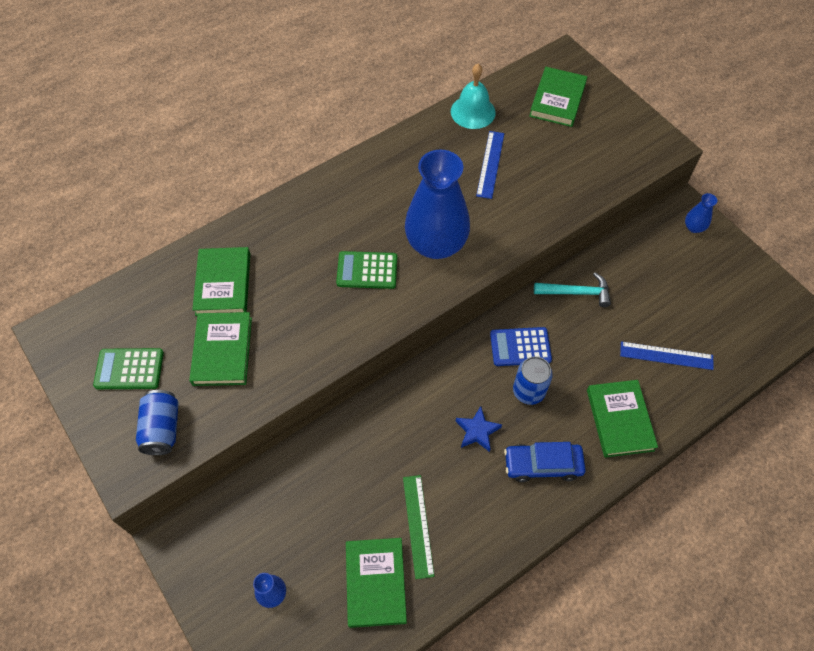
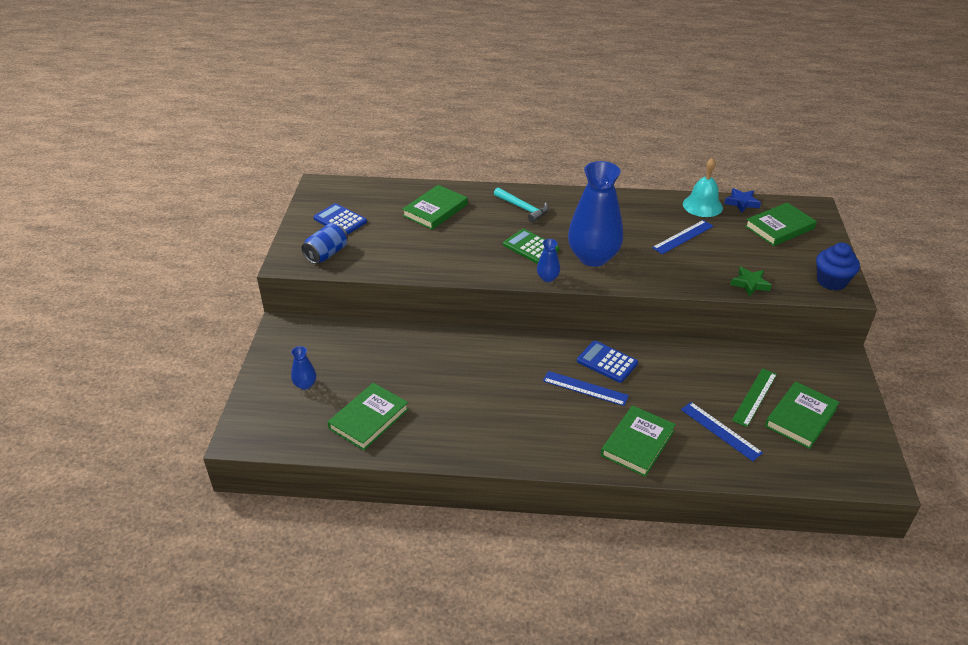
camera: 40 degrees right, 20 degrees down
green calculator [93,348,164,389] -> blue calculator [313,203,367,235]
green book [189,312,252,386] -> green book moved to [765,381,840,449]
green ruler [403,475,435,579] -> green ruler moved to [732,368,777,427]
blue star [456,406,502,452] -> blue star moved to [724,188,761,213]
blue car [504,442,586,482] -> none
blue can [513,356,553,405] -> blue ruler [543,371,629,406]
turquoise hammer [534,272,611,307] -> turquoise hammer moved to [494,188,549,223]
blue vase [685,193,717,233] -> blue vase moved to [537,239,560,282]
none -> green star [730,267,772,297]
none -> blue cupcake [816,243,860,291]

